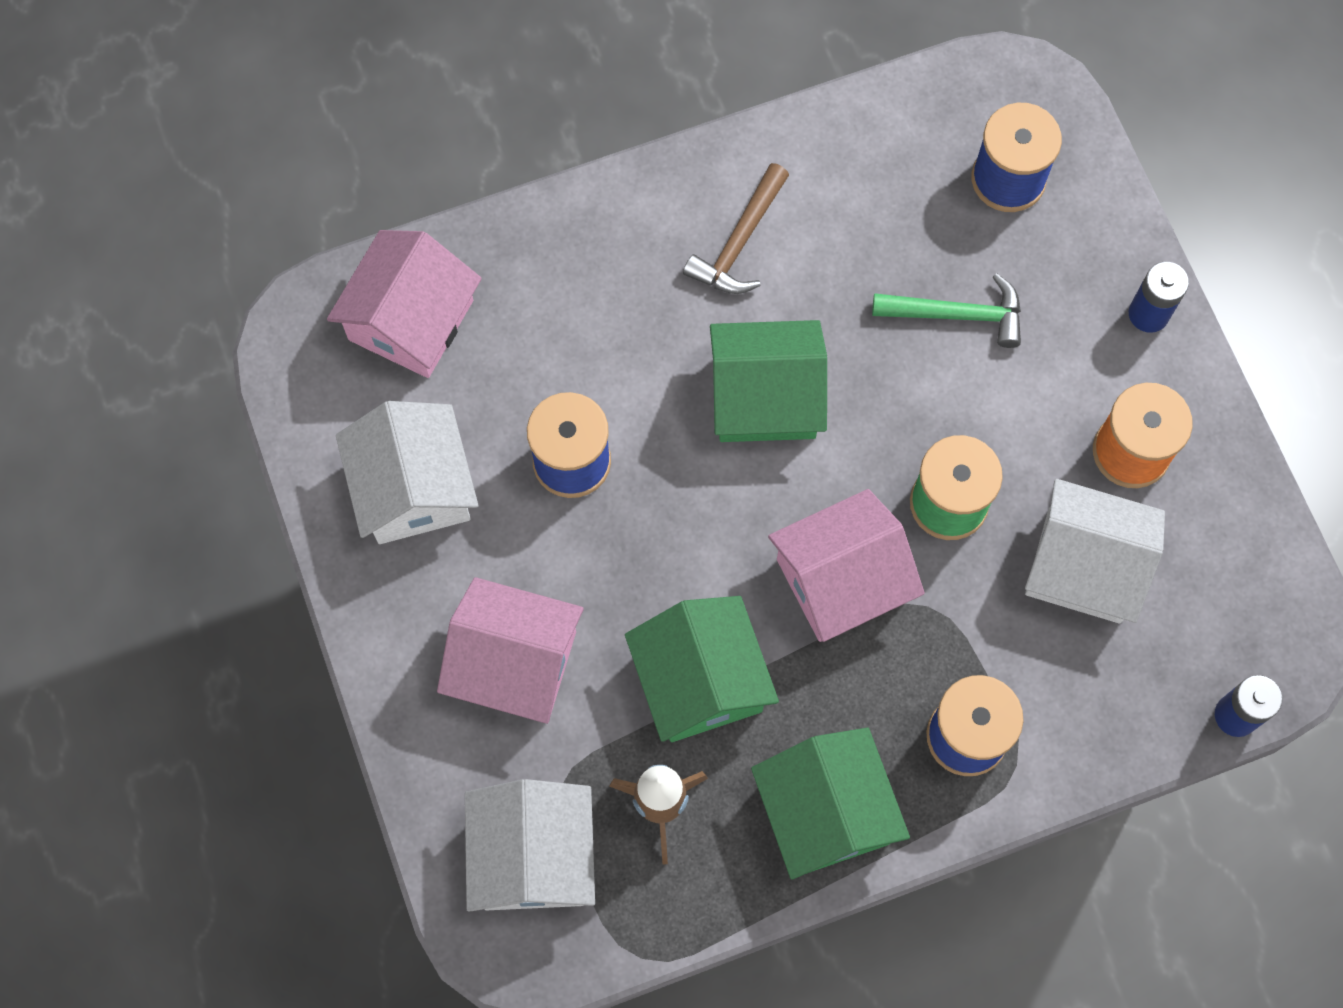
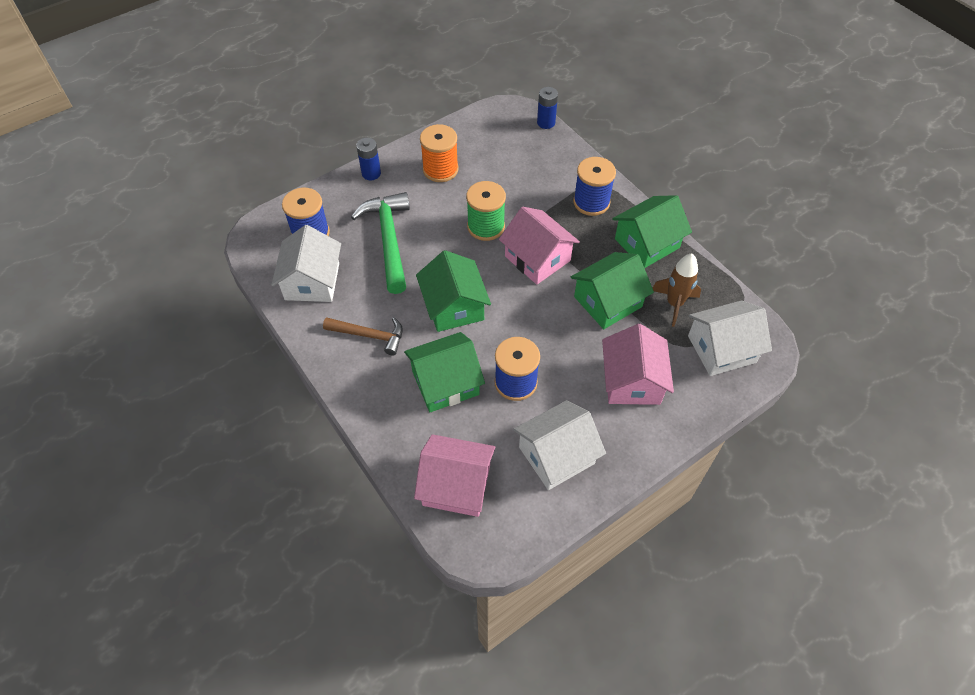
camera: 105 degrees left, 15 degrees down
green hammer [872,273,1021,348] -> green hammer [351,192,410,294], size x1.60
white house [1025,479,1165,624] -> white house moved to [271,225,341,302]
none -> green house [404,332,485,412]

